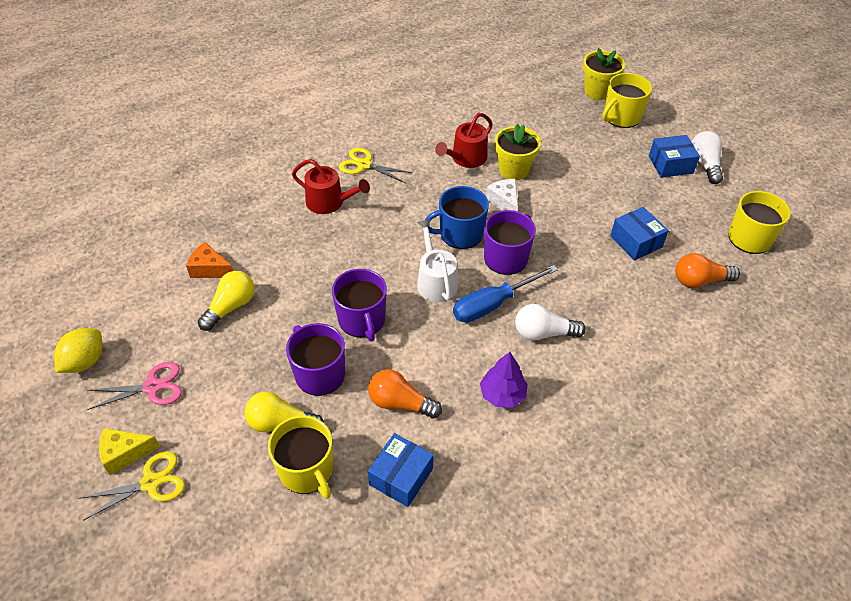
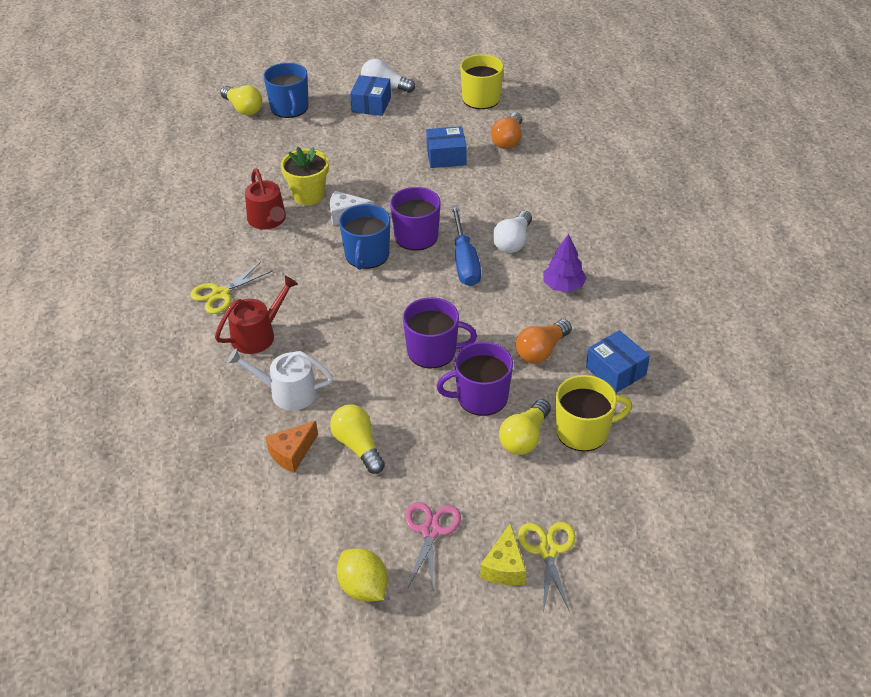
camera: 65 degrees left, 5 degrees down
white watering can [417,219,458,302] -> white watering can moved to [227,349,333,410]
yellow flower pot [583,48,625,100] -> yellow light bulb [220,85,262,115]
yellow mug [603,73,652,128] -> blue mug [264,63,309,118]

